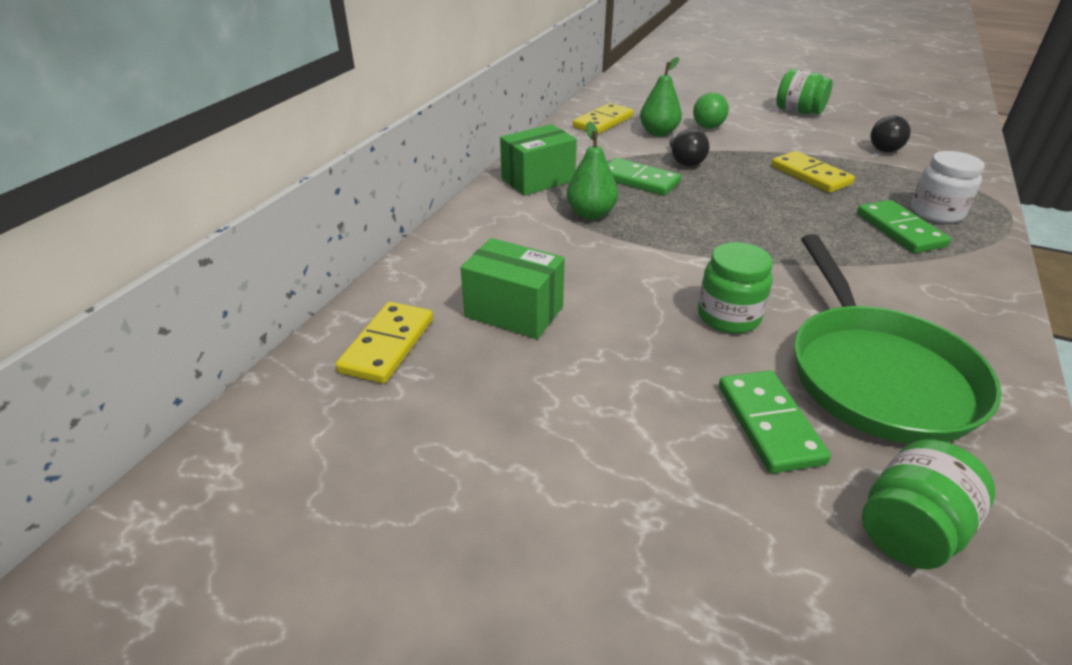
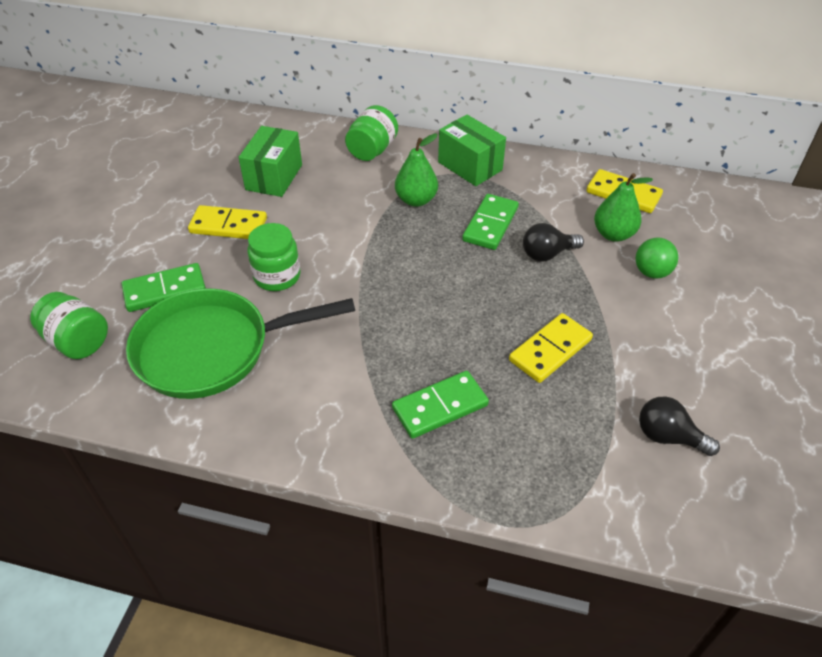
camera: 80 degrees right, 10 degrees up
yellow domino [335,302,433,384] -> yellow domino moved to [188,205,267,239]
green jar [776,69,833,114] -> green jar moved to [345,105,398,161]
white jar [911,151,985,223] -> none

